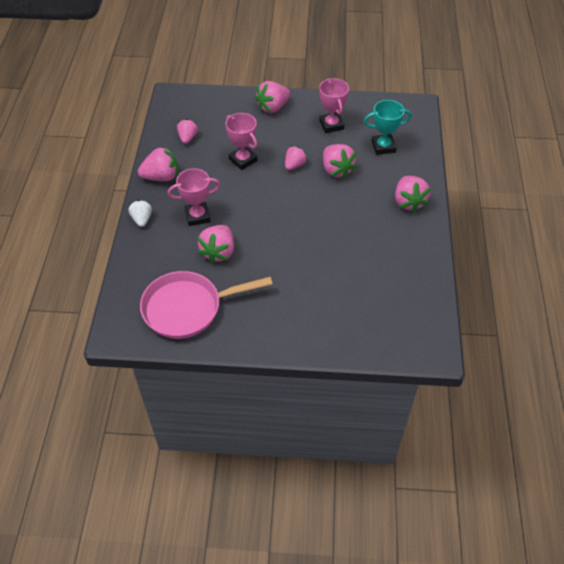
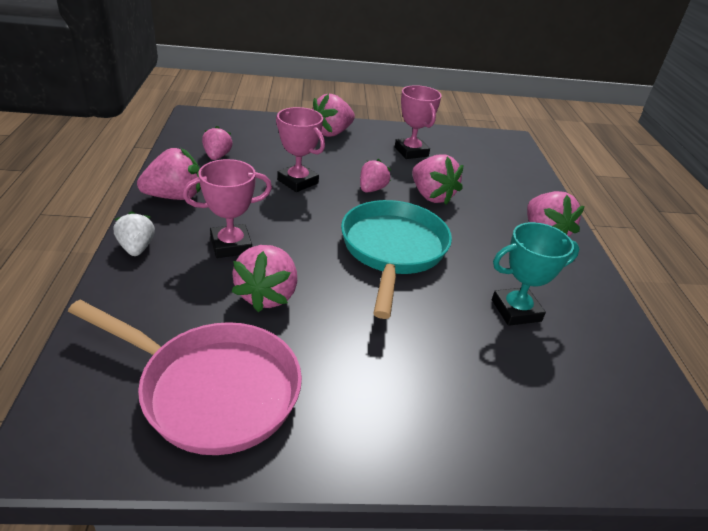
camera: 10 degrees left, 15 degrees down
pink pan [140,271,273,339] -> pink pan turned 135 degrees counterclockwise [68,300,302,455]
turquoise trophy [364,100,412,155] -> turquoise trophy moved to [492,222,580,326]
none -> turquoise pan [341,200,452,319]

